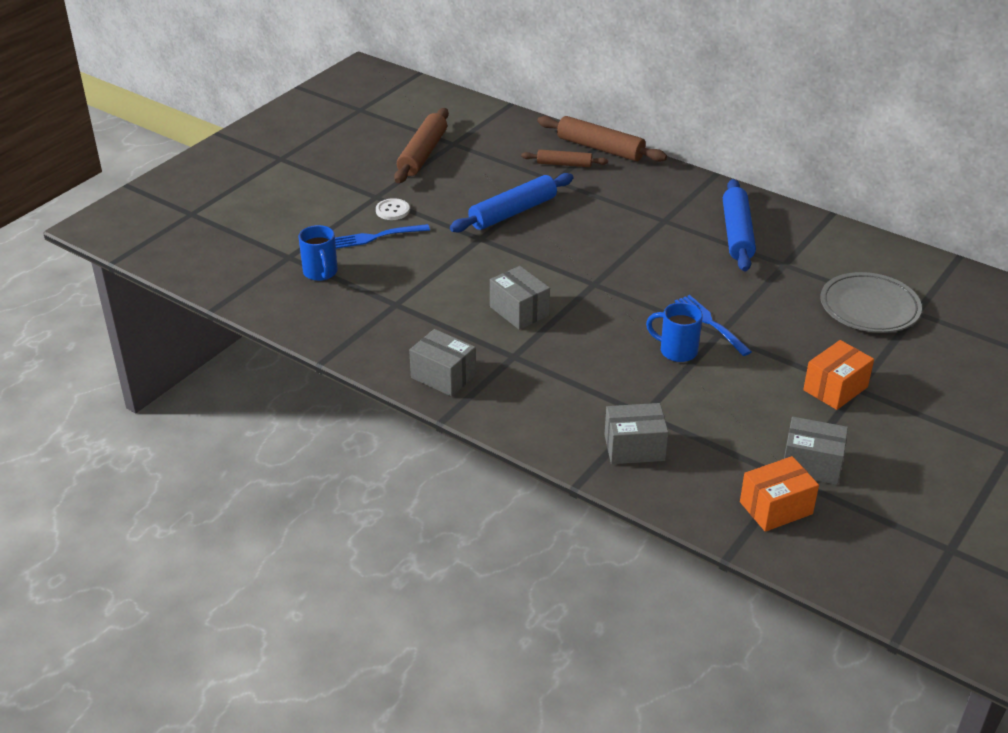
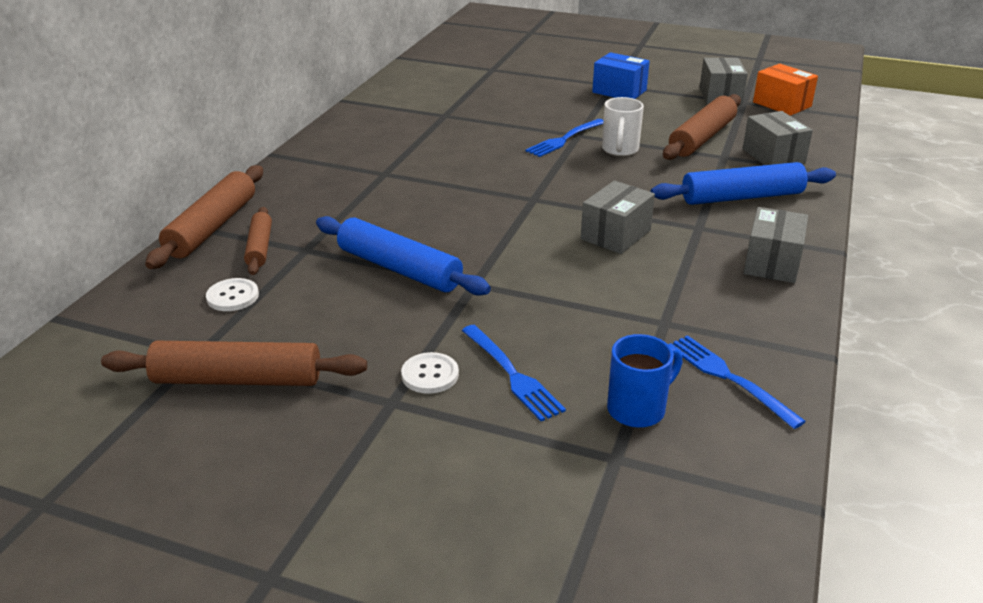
camera: 105 degrees left, 5 degrees down
blue mug [646,302,703,362] -> white mug [602,97,644,156]
blue rolling pin [723,179,756,271] -> blue rolling pin moved to [651,162,836,205]
orange box [803,340,874,410] -> blue box [592,52,650,99]
grey plate [820,272,922,333] -> none
none -> white button [206,278,259,311]
none -> brown rolling pin [663,94,741,160]
none -> blue fork [668,335,806,429]

